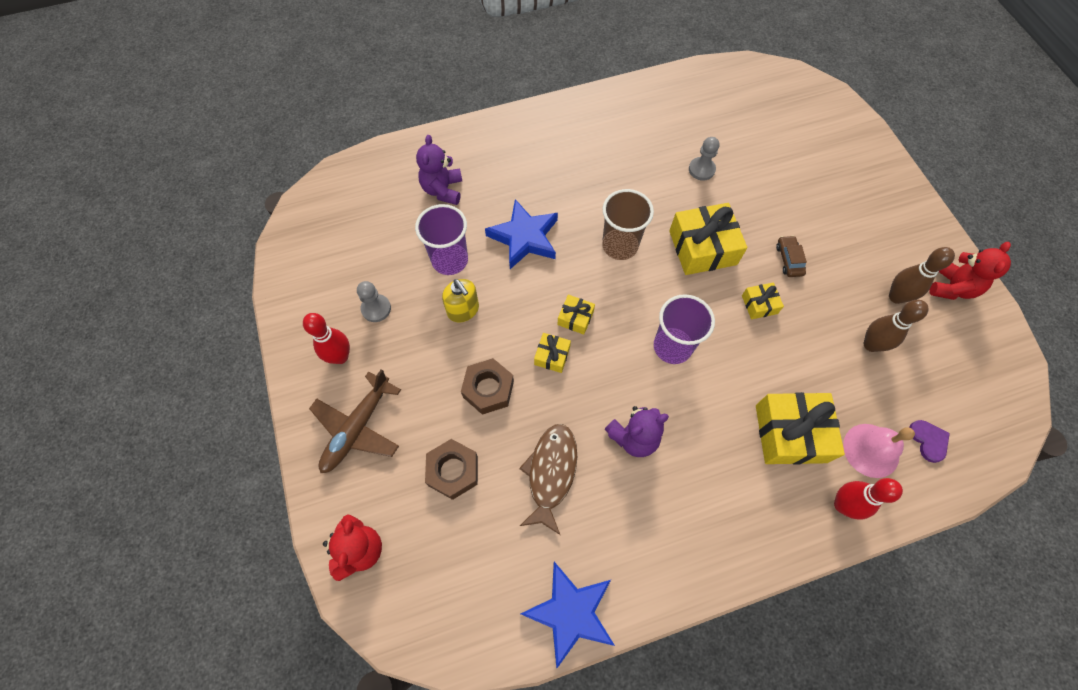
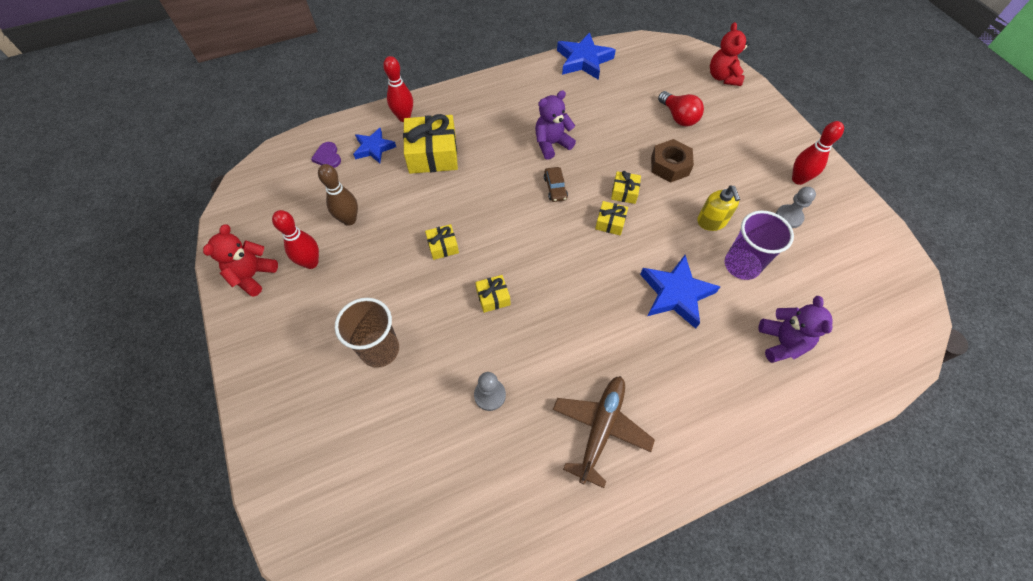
camera: 175 degrees right, 5 degrees down
brown plane [309,369,401,474] -> brown plane moved to [553,376,655,488]
brown nut [425,439,478,500] -> red light bulb [658,91,704,127]
yellow soap dispenser [442,279,479,322] -> yellow soap dispenser turned 150 degrees counterclockwise [697,185,740,231]
brown fish [519,424,577,535] -> none
brown cup [602,189,654,260] -> brown cup moved to [335,298,399,368]
purple cup [654,294,715,364] -> none
yellow gift [669,203,747,275] -> yellow gift [475,275,510,313], size x0.50
brown car [776,235,807,277] -> brown car moved to [544,167,568,202]
pink bell [843,424,915,478] -> blue star [353,128,396,163]
brown bowling pin [889,247,955,304] -> red bowling pin [272,210,319,269]

